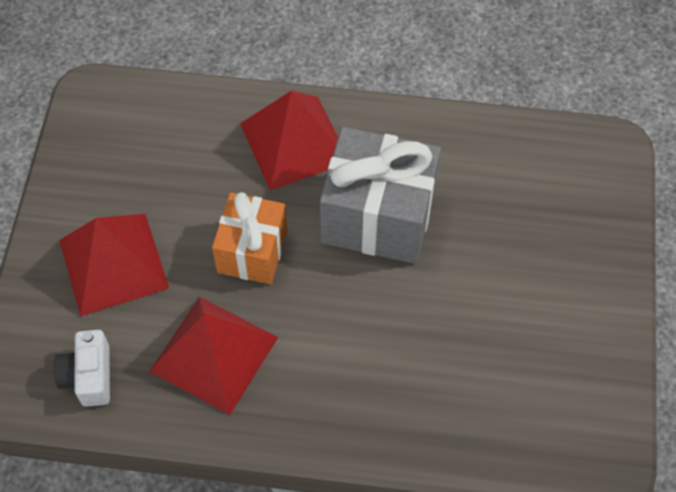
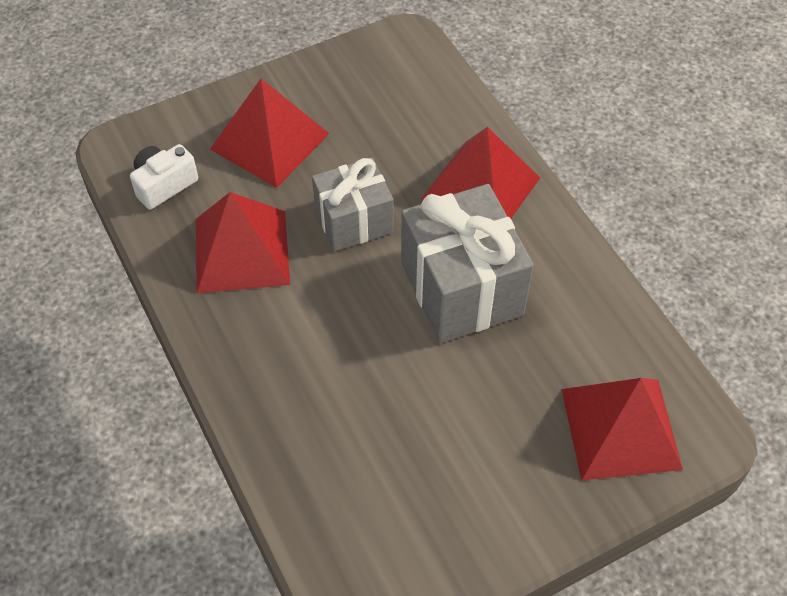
camera: 55 degrees right, 5 degrees down
orange gift [212,192,288,284] -> grey gift [312,158,394,251]
none -> red pyramid [561,378,683,481]

